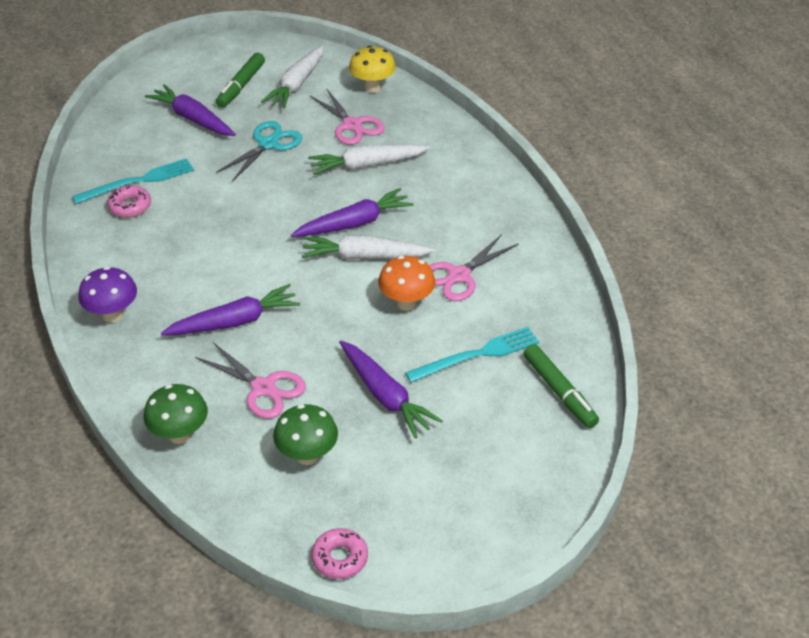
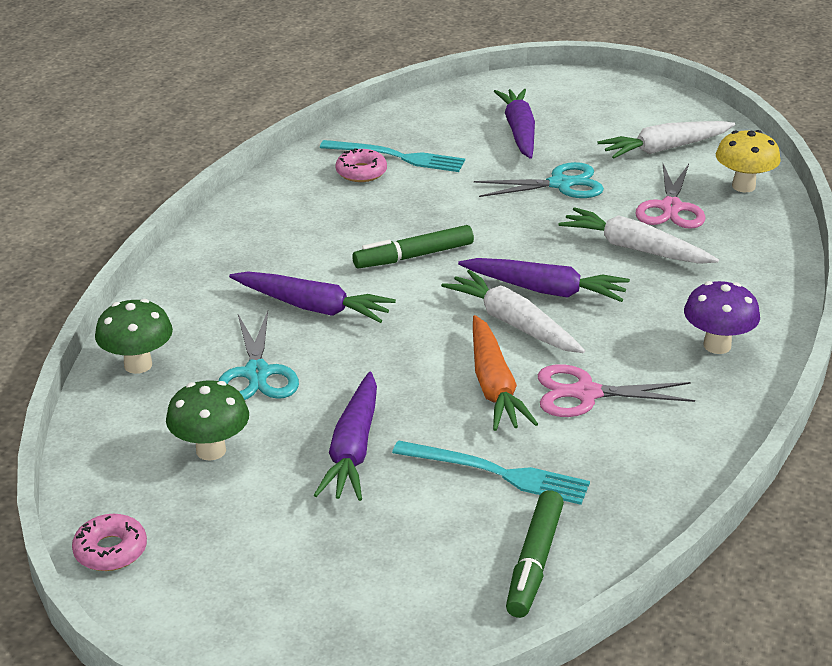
camera: 45 degrees right, 10 degrees down
purple mushroom [78,267,137,323] -> purple mushroom moved to [684,281,760,354]
pink scissors [195,342,306,419] -> turquoise scissors [218,311,299,400]
green marker [216,53,265,108] -> green marker moved to [352,225,474,269]
orange mushroom [378,256,435,311] -> orange carrot [473,315,538,431]

